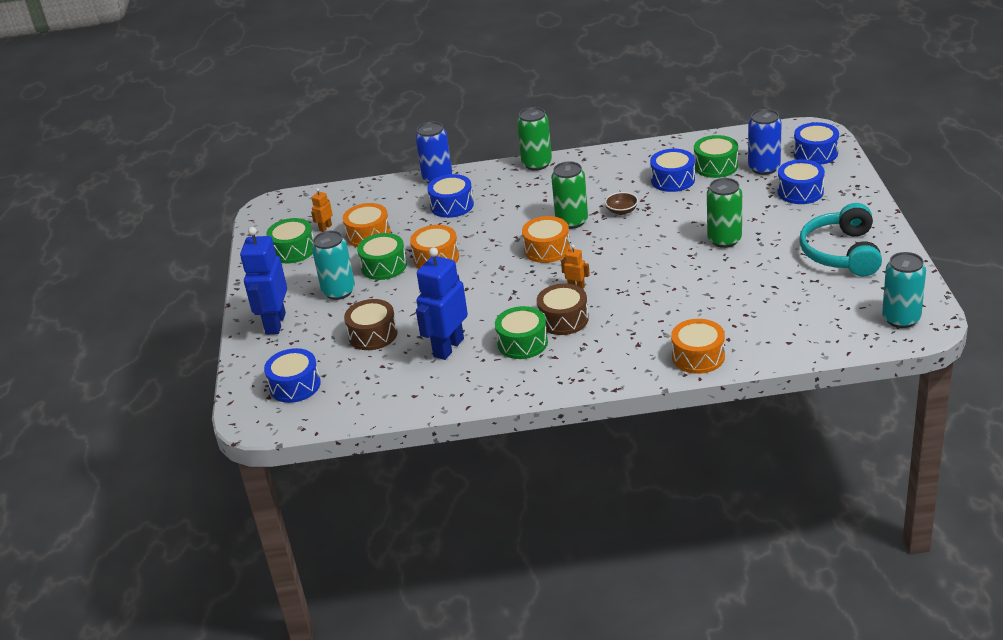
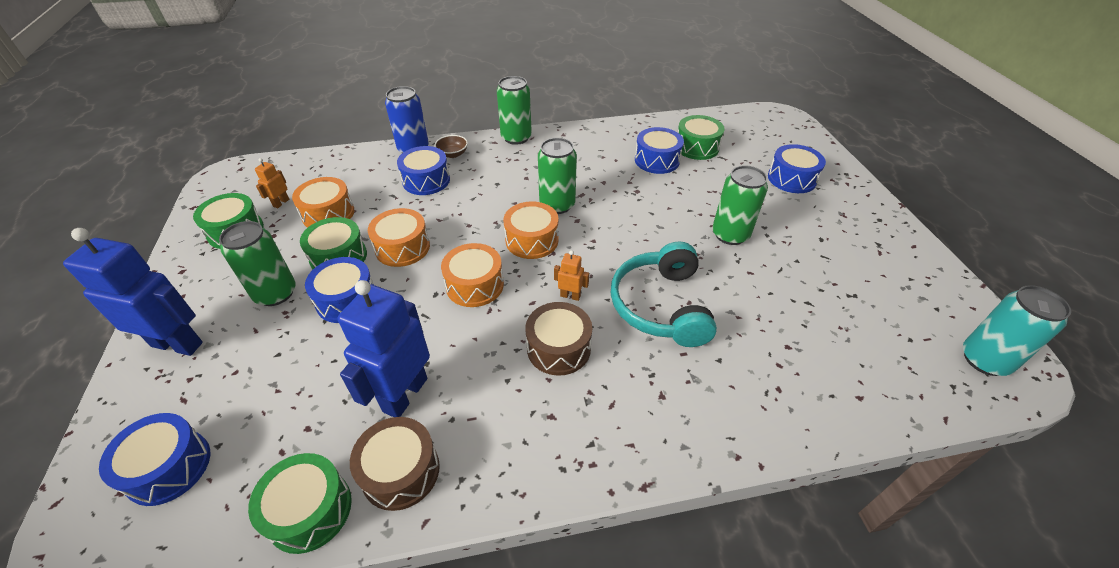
camera: 10 degrees left, 10 degrees up
blue robot [240,227,287,335] -> blue robot turned 105 degrees clockwise [63,228,203,356]
turquoise can [312,230,355,300] -> green can [219,221,296,306]
brown drum [344,299,398,350] -> brown drum moved to [350,417,440,511]
green drum [495,306,548,359] -> green drum moved to [248,453,352,554]
brown bowl [605,192,638,215] -> brown bowl moved to [434,135,468,158]
orange drum [671,319,725,374] -> orange drum moved to [441,243,504,307]
blue can [748,109,782,175] -> none
blue drum [794,122,839,165] -> blue drum moved to [305,257,374,323]
turquoise headphones [799,203,882,276] -> turquoise headphones moved to [611,242,717,347]

